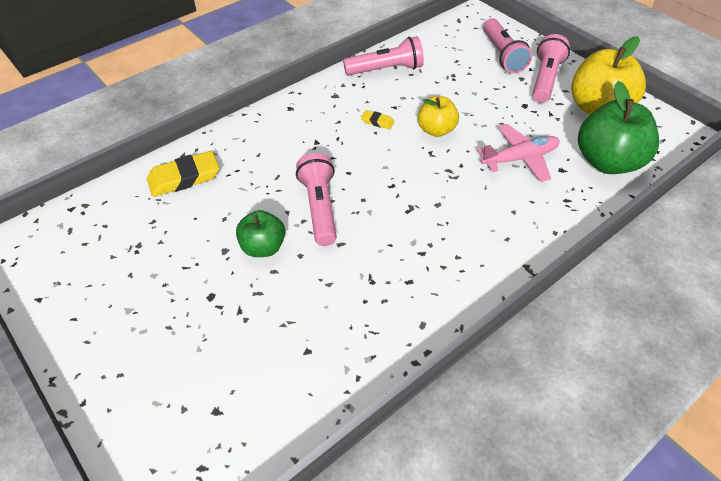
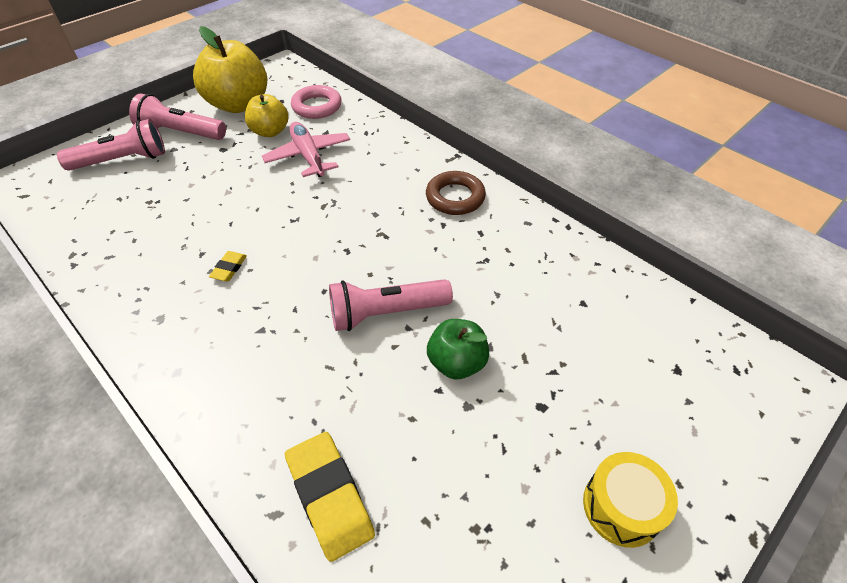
camera: 95 degrees left, 0 degrees up
pink flashlight [343,36,424,75] -> none
yellow apple [418,96,459,137] -> yellow apple moved to [245,94,288,137]
green apple [578,81,659,174] -> pink ring [291,85,342,119]
none -> brown ring [426,171,486,215]
none -> yellow drum [583,452,678,548]

